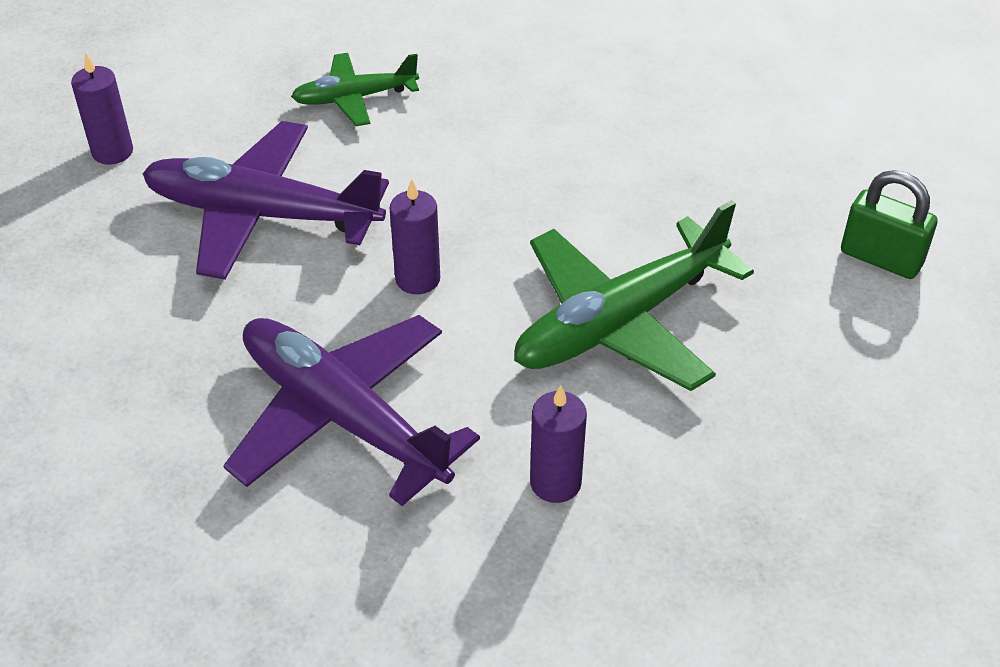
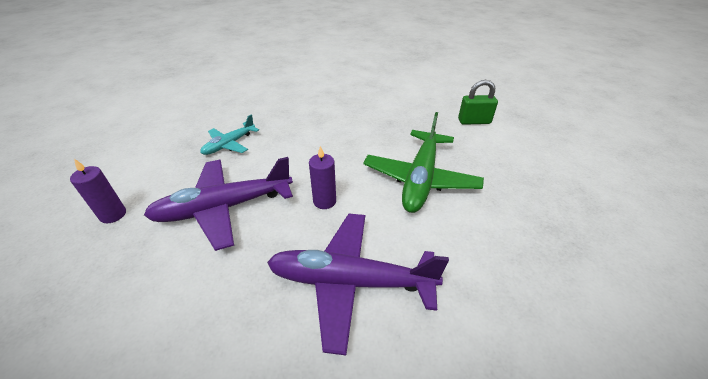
camera: 35 degrees left, 5 degrees down
green plane [291,53,419,126] -> turquoise plane [200,115,259,155]
purple candle [530,385,587,503] -> none

